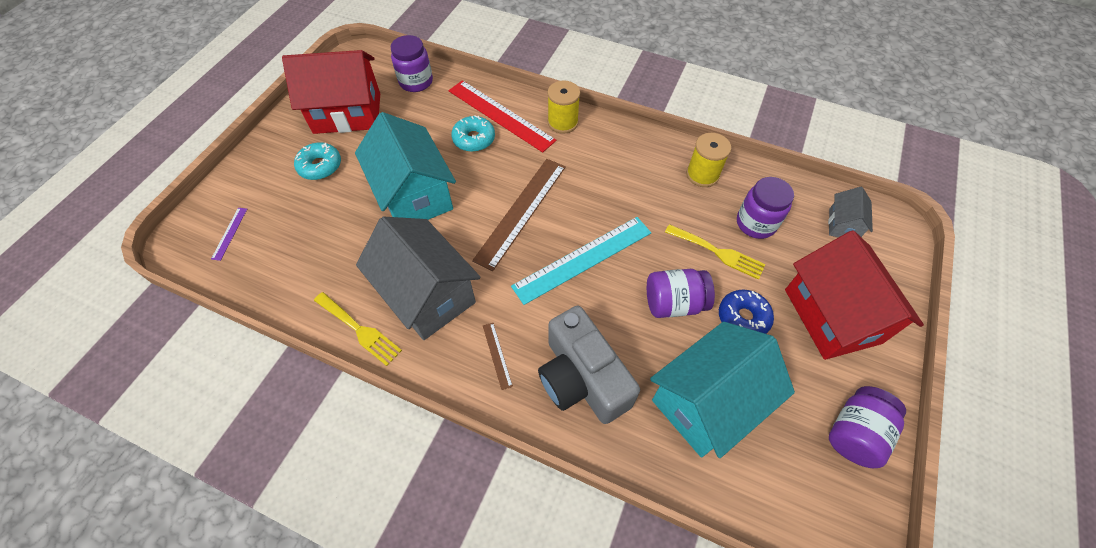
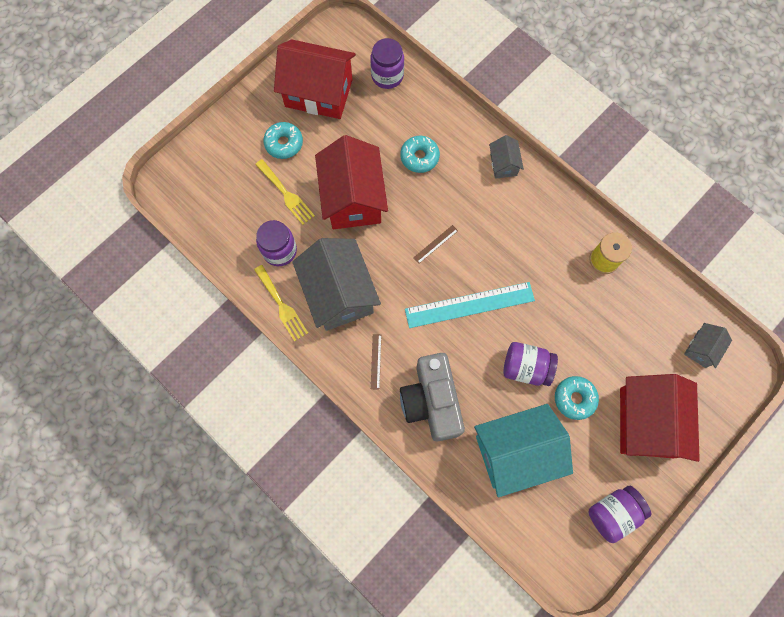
camera: 20 degrees right, 15 degrees up
purple ruler [211,208,247,261] -> none
turquoise house [355,112,456,220] -> red house [315,135,388,229]
red ruler [448,80,556,153] -> none
brown ruler [472,159,566,271] -> brown ruler [413,225,458,264], size x0.42
yellow spool [547,81,580,134] -> grey house [489,135,524,179]
yellow fork [665,224,766,280] -> yellow fork moved to [255,159,315,225]
blue donut [719,290,774,334] -> turquoise donut [555,376,599,420]
purple jar [737,177,794,239] -> purple jar moved to [256,220,297,266]

